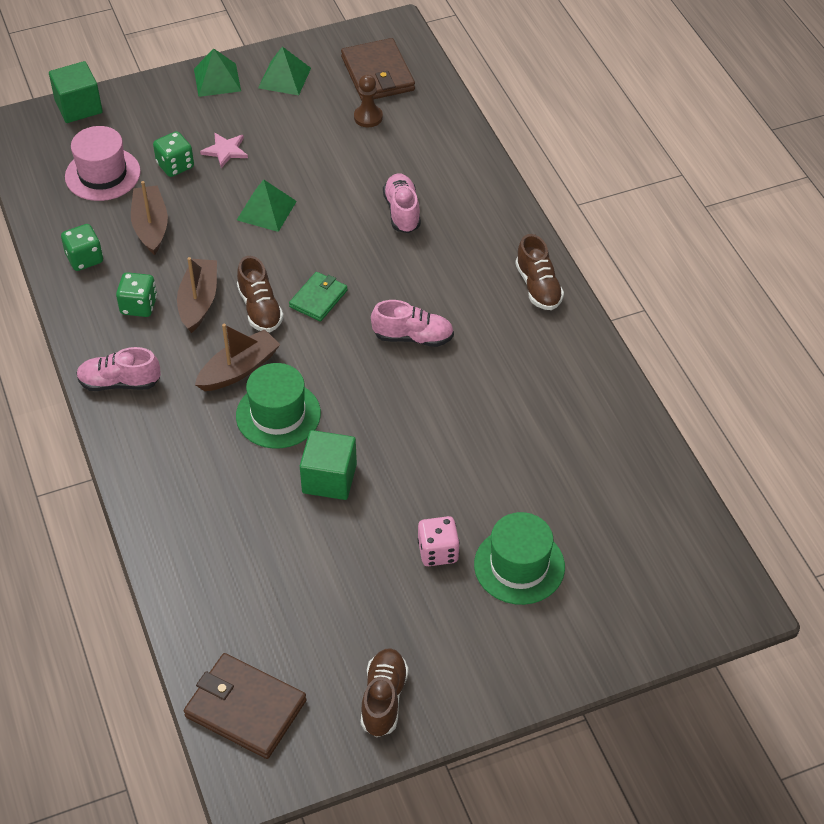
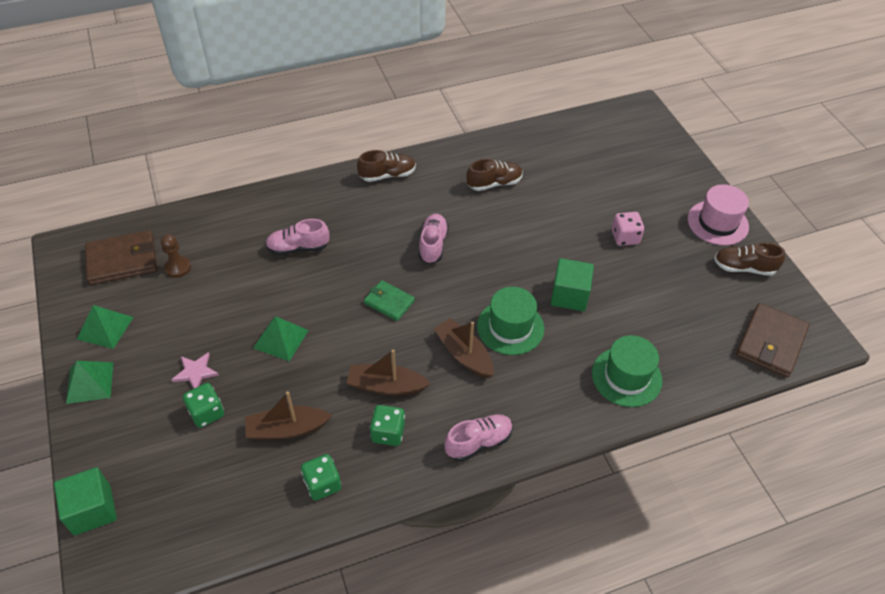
camera: 90 degrees left, 0 degrees up
pink hat [65,126,141,201] -> pink hat moved to [688,184,749,245]
pink shoe [76,347,161,391] -> pink shoe turned 120 degrees counterclockwise [444,414,513,461]
brown shoe [237,256,284,332] -> brown shoe moved to [466,159,523,191]
green hat [474,512,565,605] -> green hat moved to [592,335,663,407]

